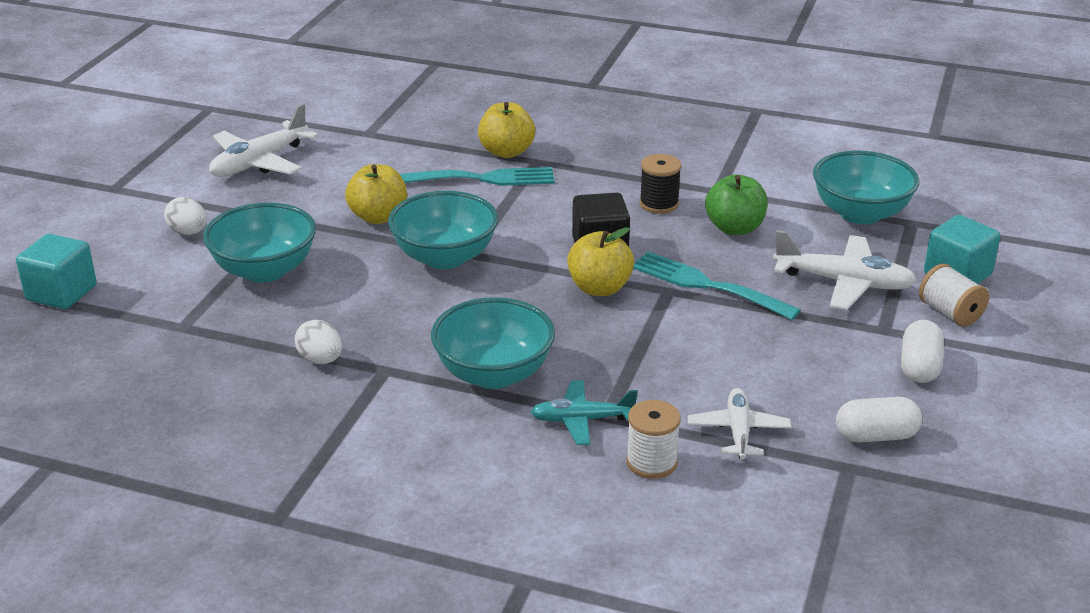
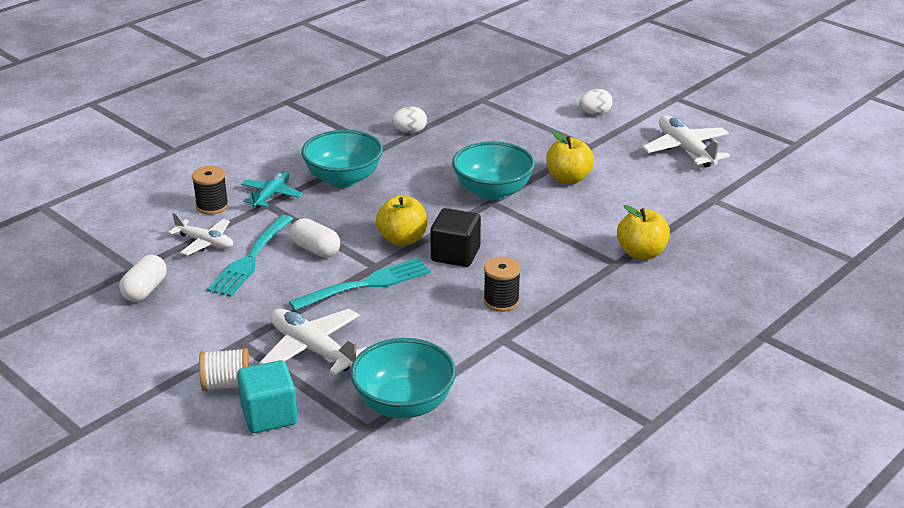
camera: 115 degrees right, 0 degrees up
turquoise cube [16,234,97,309] -> none
turquoise bowl [203,202,316,283] -> none
turquoise fork [400,167,554,186] -> turquoise fork moved to [207,215,293,297]
white spool [626,400,681,479] -> black spool [192,166,229,215]
green apple [705,174,768,235] -> none
white plane [773,230,917,310] -> white plane turned 90 degrees clockwise [259,309,366,375]
white capsule [901,320,944,383] -> white capsule moved to [290,218,340,257]

